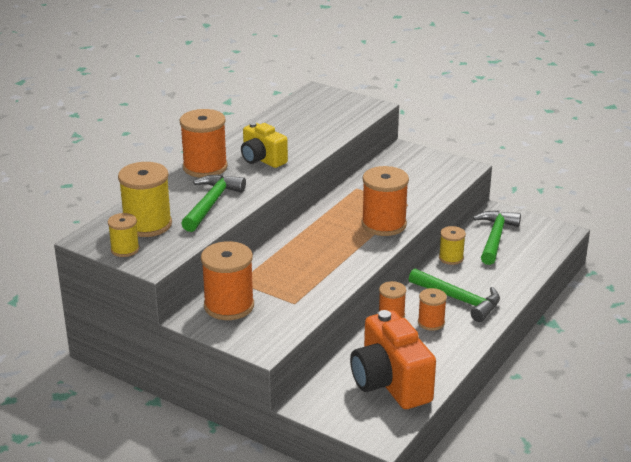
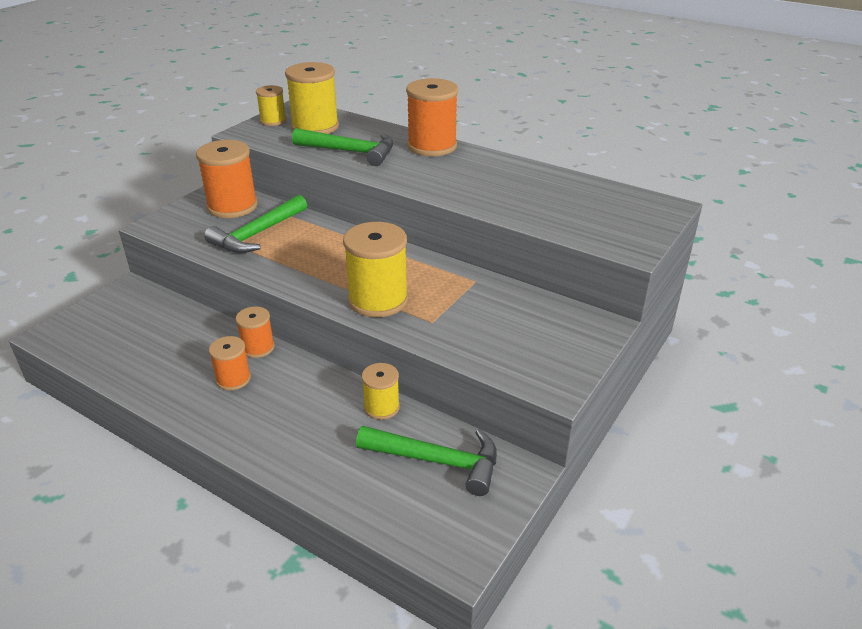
camera: 90 degrees right, 5 degrees up
yellow camera [241,122,288,168] -> none
orange camera [350,310,436,409] -> none
orange spool [361,166,409,236] -> yellow spool [343,222,408,317]
green hammer [409,268,500,322] -> green hammer moved to [204,195,307,253]

